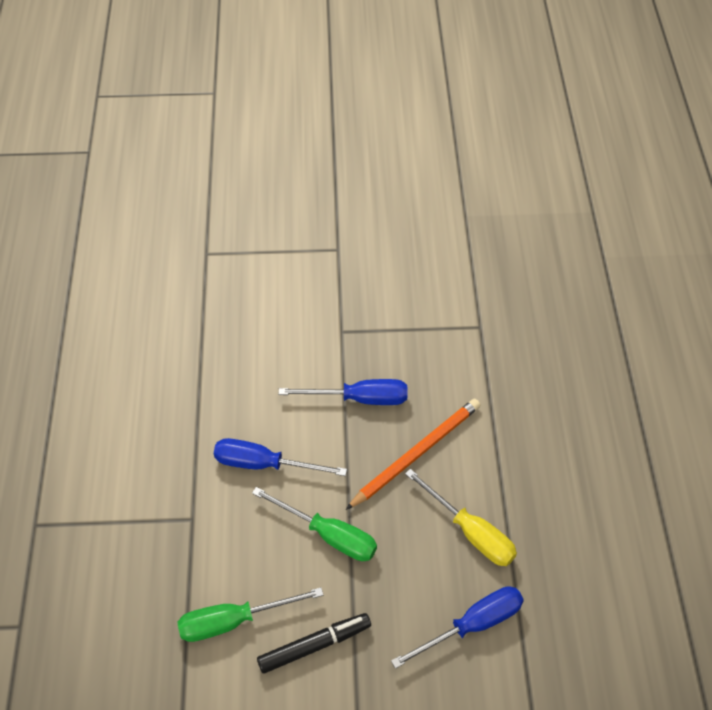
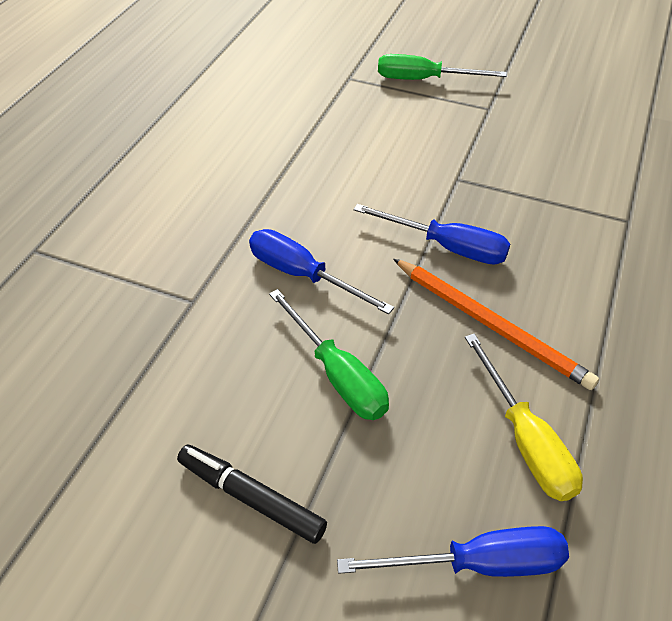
camera: 25 degrees right, 5 degrees down
green screwdriver [177,587,324,642] -> green screwdriver moved to [378,54,507,80]
black marker [257,613,371,674] -> black marker turned 150 degrees counterclockwise [177,445,327,544]
orange pencil [346,399,481,510] -> orange pencil turned 60 degrees clockwise [393,259,599,390]

